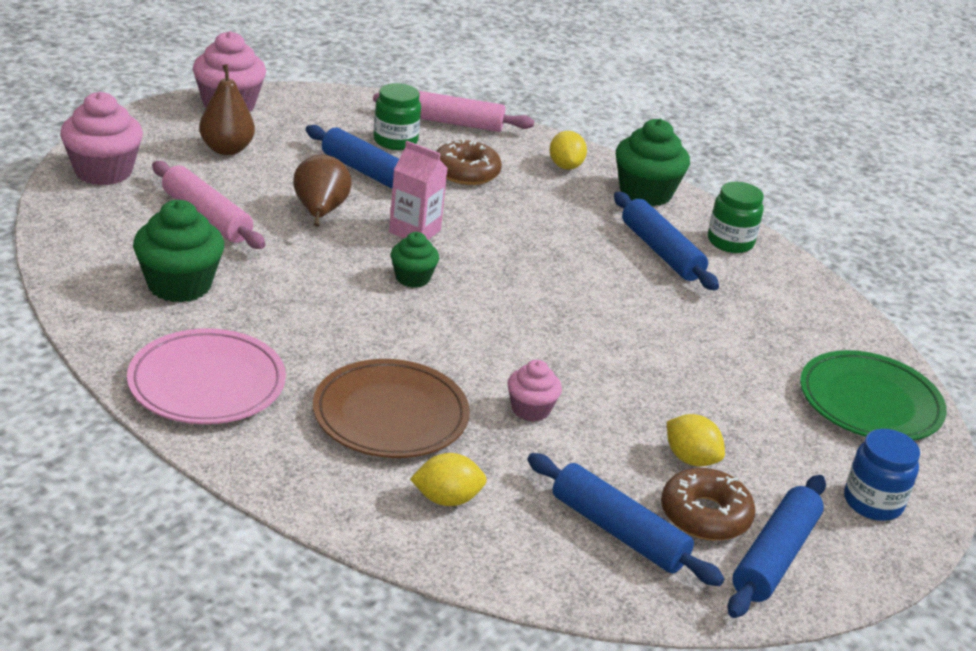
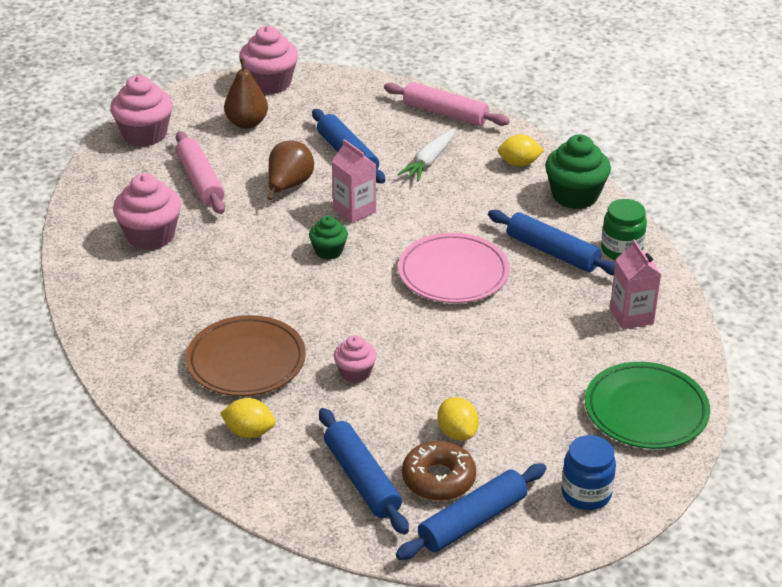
camera: 25 degrees right, 5 degrees up
pink plate [127,328,286,424] -> pink plate moved to [398,233,510,303]
green cupcake [133,200,224,302] -> pink cupcake [113,173,181,250]
green jar [374,83,421,150] -> none
brown donut [436,140,502,185] -> white carrot [398,128,455,182]
yellow lemon [550,131,587,170] -> yellow lemon turned 75 degrees clockwise [498,134,544,167]
blue rolling pin [614,192,719,290] -> blue rolling pin turned 45 degrees counterclockwise [488,210,615,276]
none -> pink carton [610,239,662,330]

